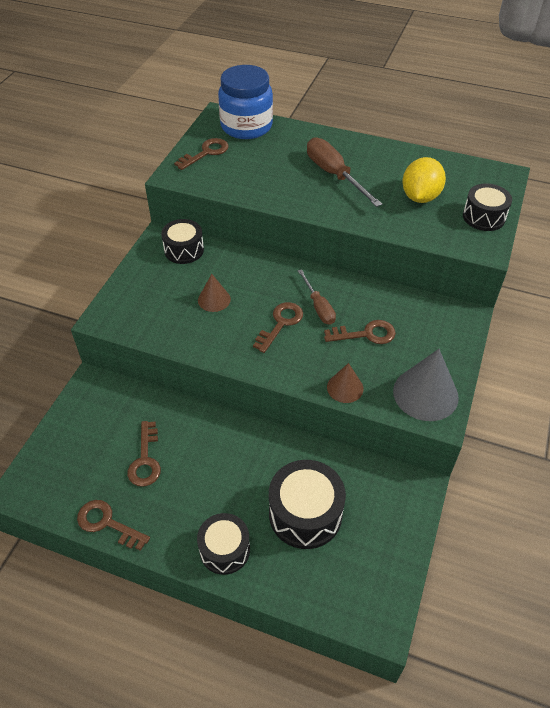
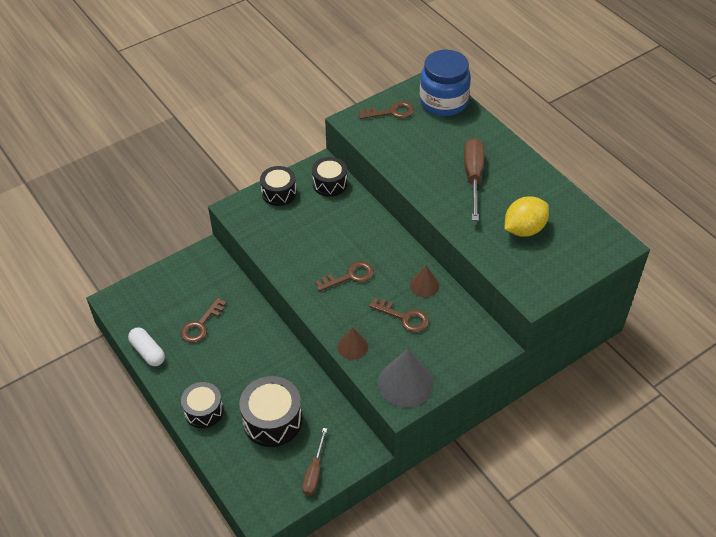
camera: 35 degrees right, 0 degrees up
brown key [77,500,150,551] -> white capsule [128,327,165,366]
brown cone [198,274,231,312] -> brown cone moved to [410,266,439,297]
brown screwdriver [298,269,336,325] -> brown screwdriver moved to [302,428,327,495]
black drum [463,184,512,231] -> black drum moved to [260,166,297,206]

